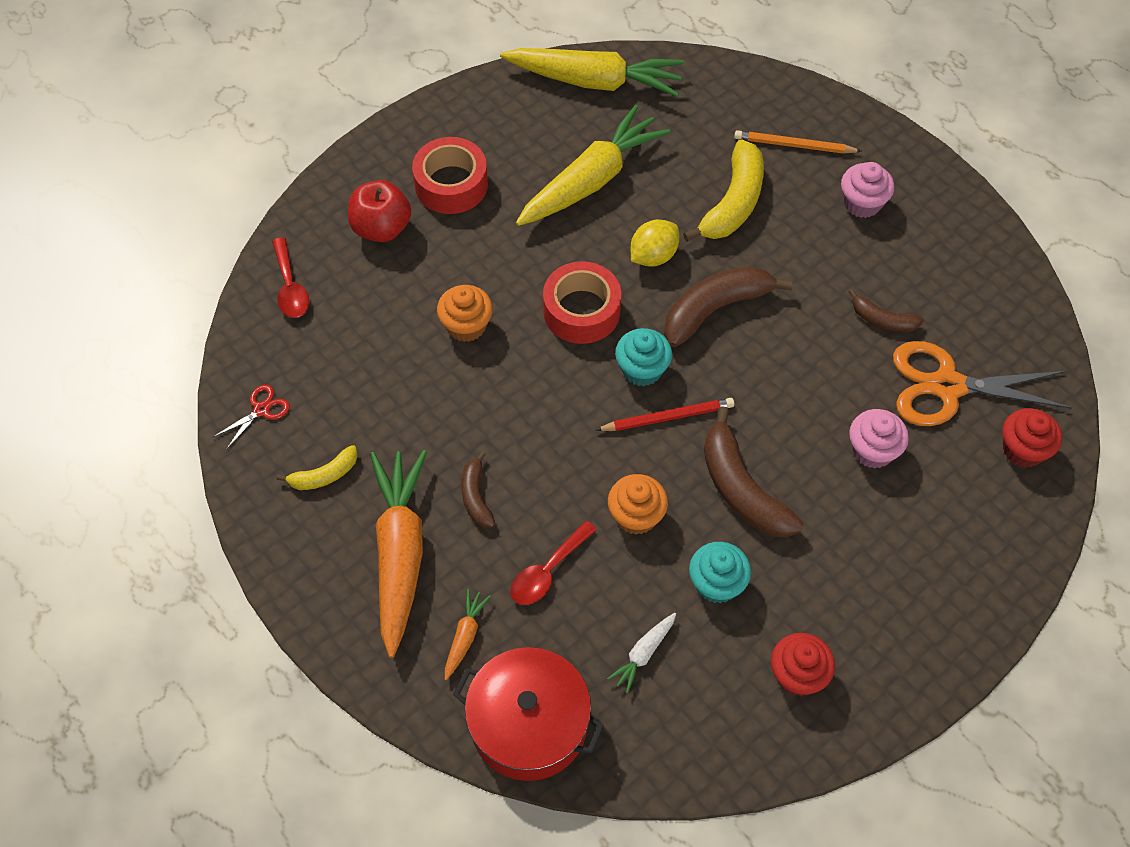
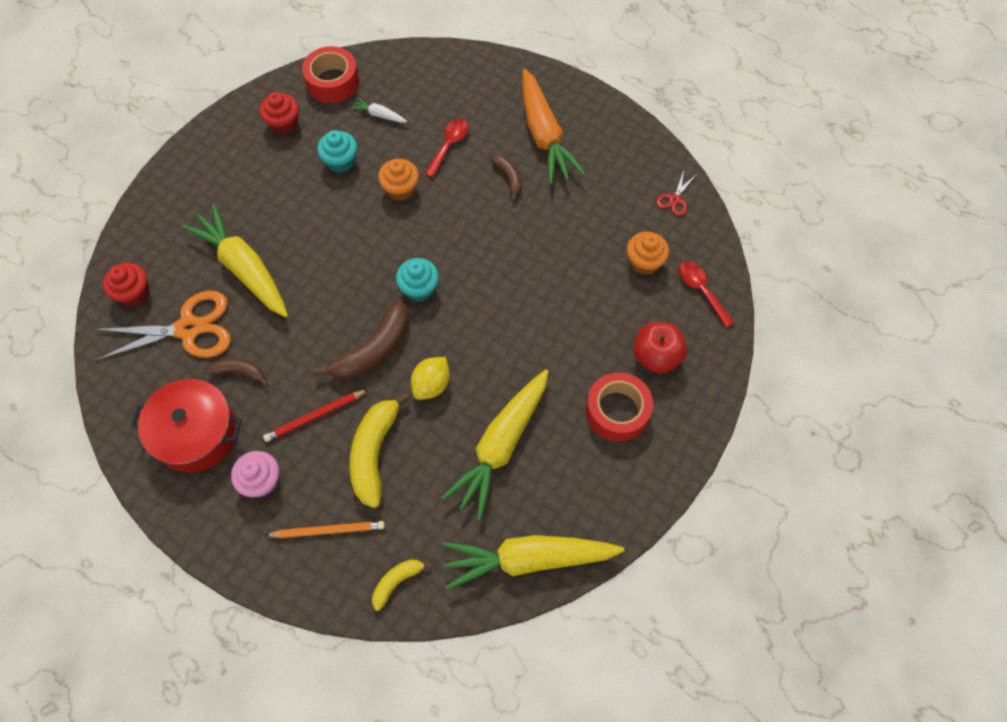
camera: 165 degrees right, 5 degrees up
yellow banana [277,445,358,490] -> yellow banana moved to [372,559,432,611]
orange cupcake [437,285,493,342] -> orange cupcake moved to [627,232,669,275]
orange carrot [445,589,491,680] -> none
red pot [453,647,604,781] -> red pot moved to [130,379,242,473]
red tape [543,261,621,344] -> red tape moved to [302,46,359,103]
red pencil [596,398,734,431] -> red pencil moved to [263,389,369,442]
white carrot [607,613,676,694] -> white carrot turned 90 degrees counterclockwise [350,97,407,123]
brown banana [704,406,804,538] -> none
pink cupcake [849,409,909,468] -> yellow carrot [182,204,288,317]

